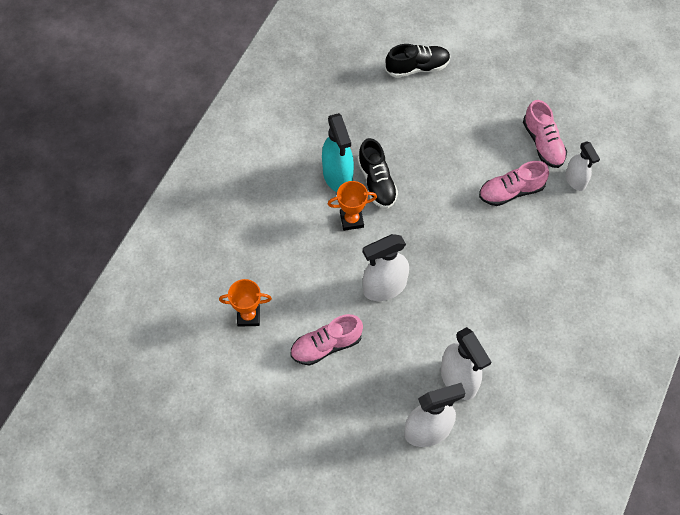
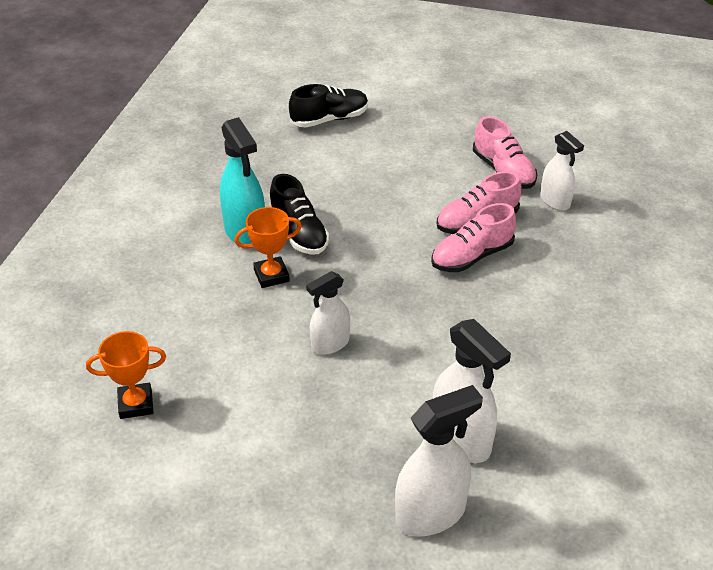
camera: 10 degrees left, 20 degrees down
pink shoe [290,314,363,366] -> pink shoe moved to [431,203,516,272]
white spray bottle [363,234,409,301] -> white spray bottle [306,271,350,355], size x0.64

